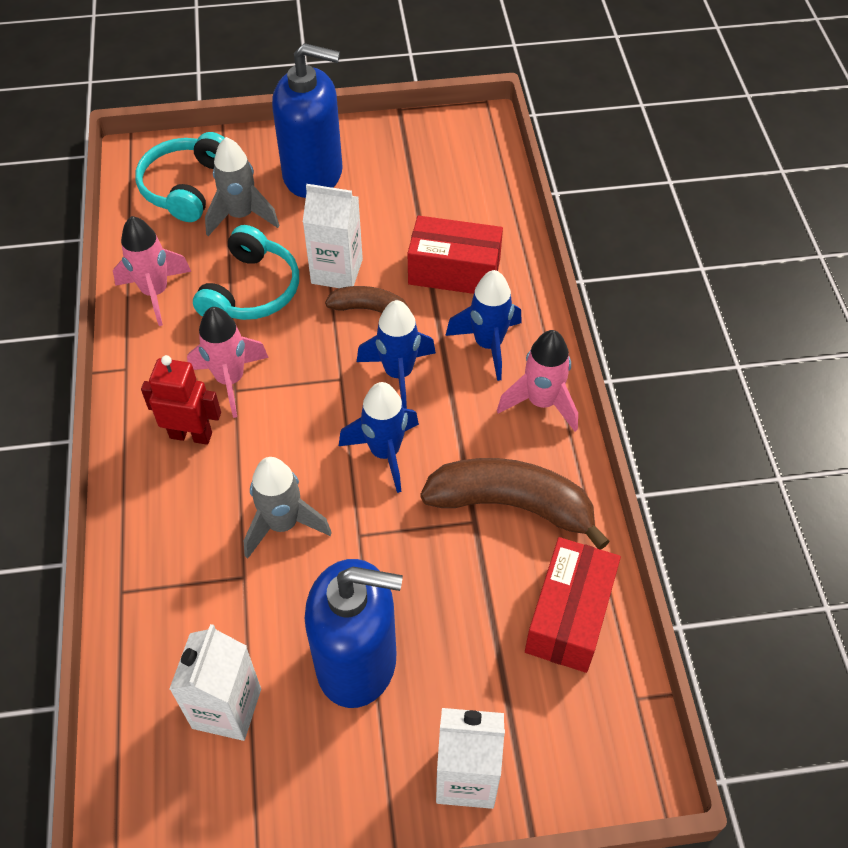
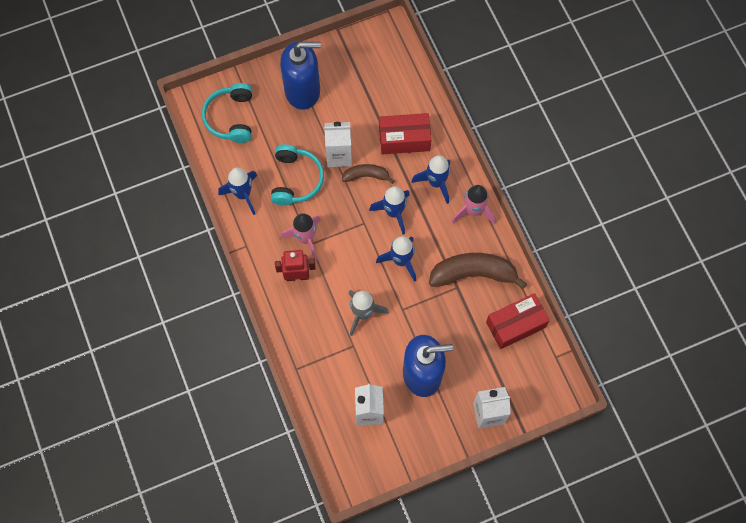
camera: 15 degrees left, 15 degrees up
pink rocket [113,216,191,326] -> blue rocket [218,168,257,215]
grey rocket [205,137,280,236] -> none
red box [525,537,621,673] -> red box turned 60 degrees clockwise [486,293,550,349]

